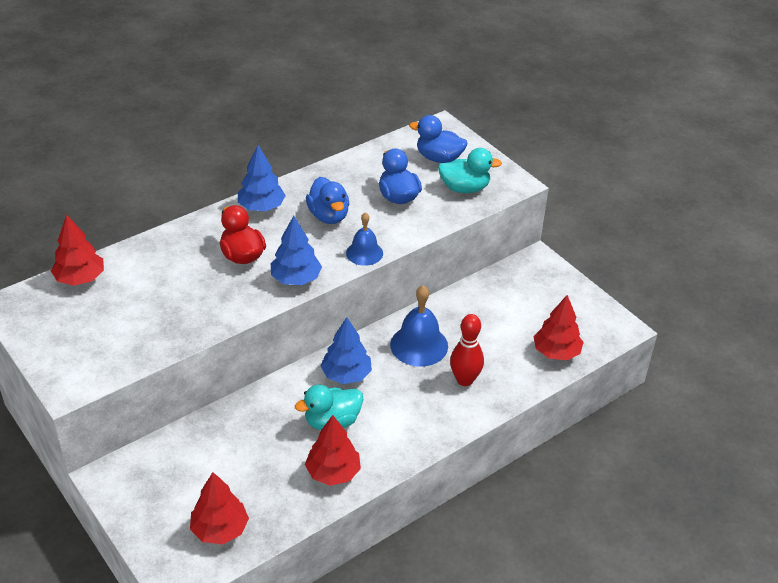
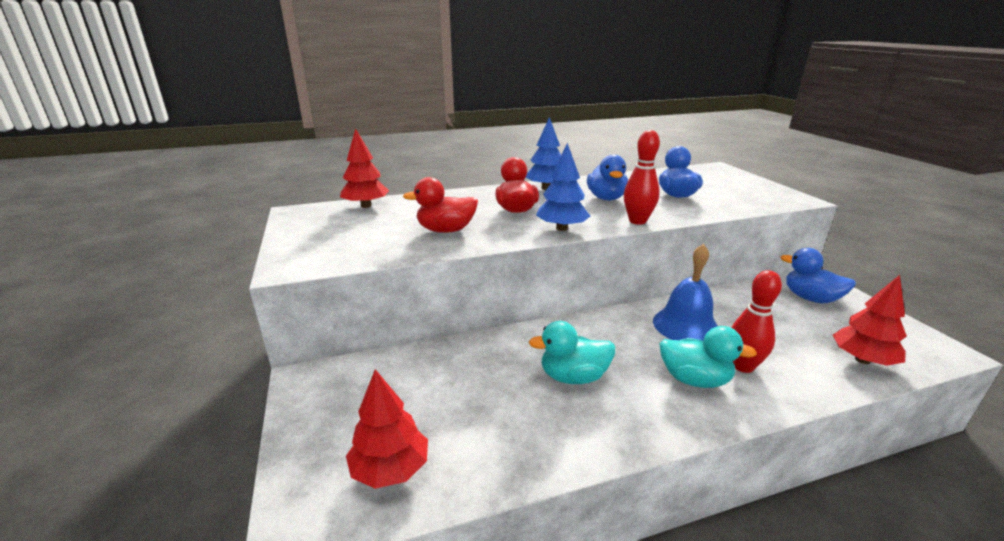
camera: 20 degrees right, 15 degrees down
red tree [305,415,361,486] -> none
blue tree [321,317,372,384] -> none
blue bell [346,212,383,266] -> red bowling pin [624,130,660,225]
blue duck [409,115,467,163] -> blue duck moved to [781,248,856,303]
turquoise duck [438,148,502,193] -> turquoise duck moved to [659,326,757,388]
none -> red duck [403,177,478,233]

